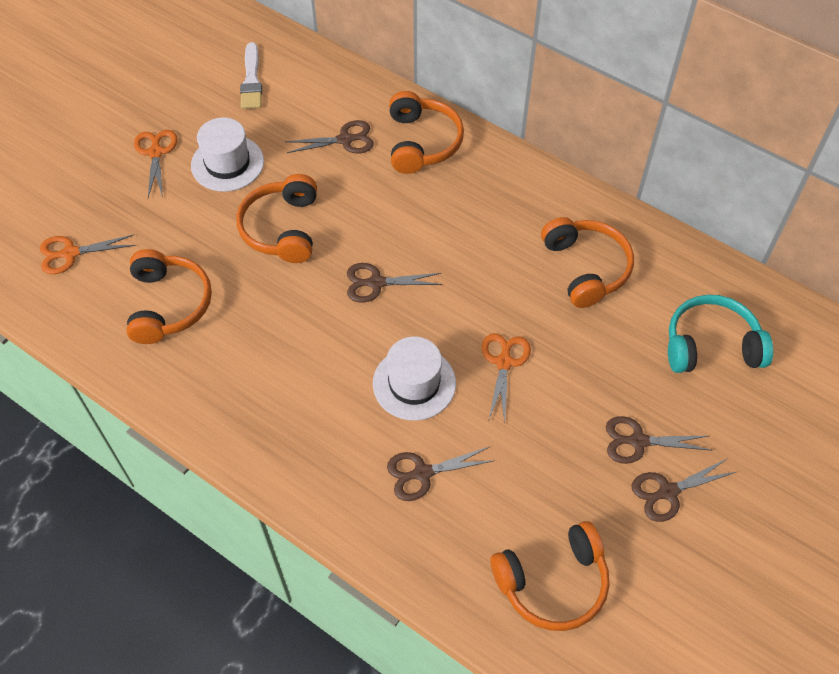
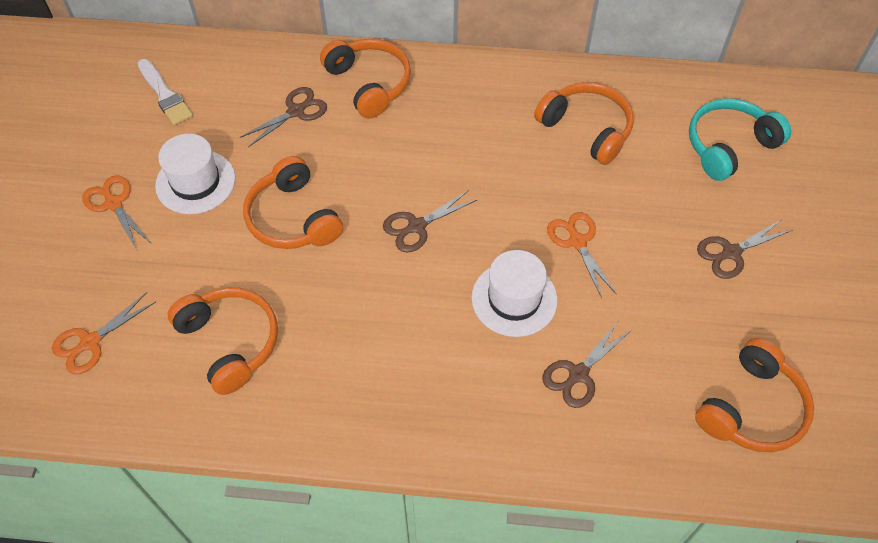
camera: 30 degrees left, 0 degrees up
brown scissors [632,458,736,522] -> none

